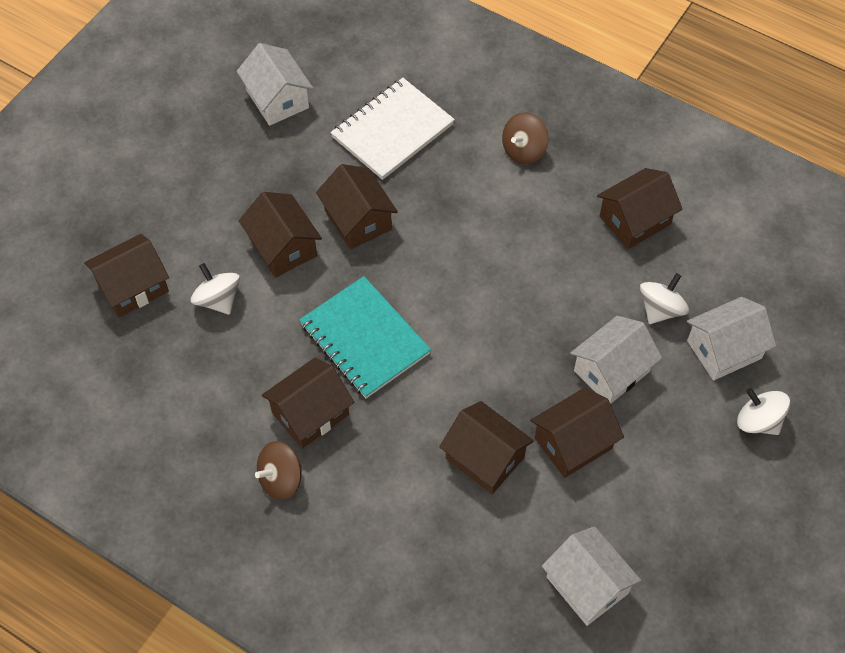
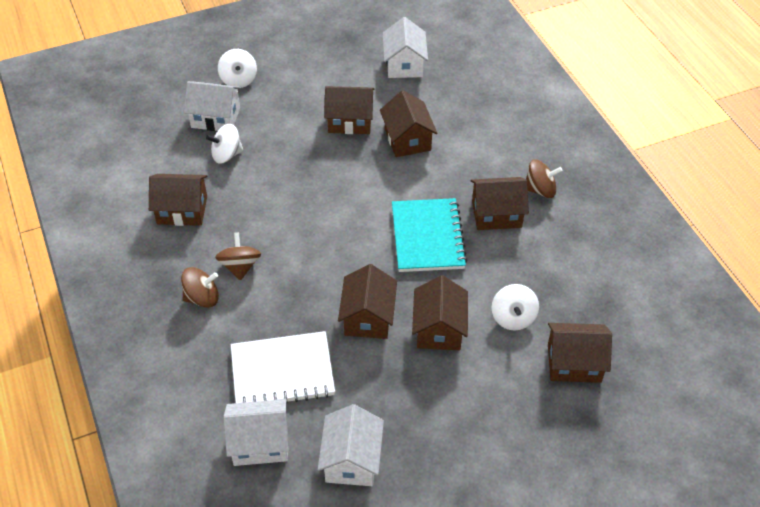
camera: 145 degrees left, 10 degrees down
white house [570,316,662,404] -> white house moved to [223,399,289,466]
none -> brown spinning top [215,232,261,281]

